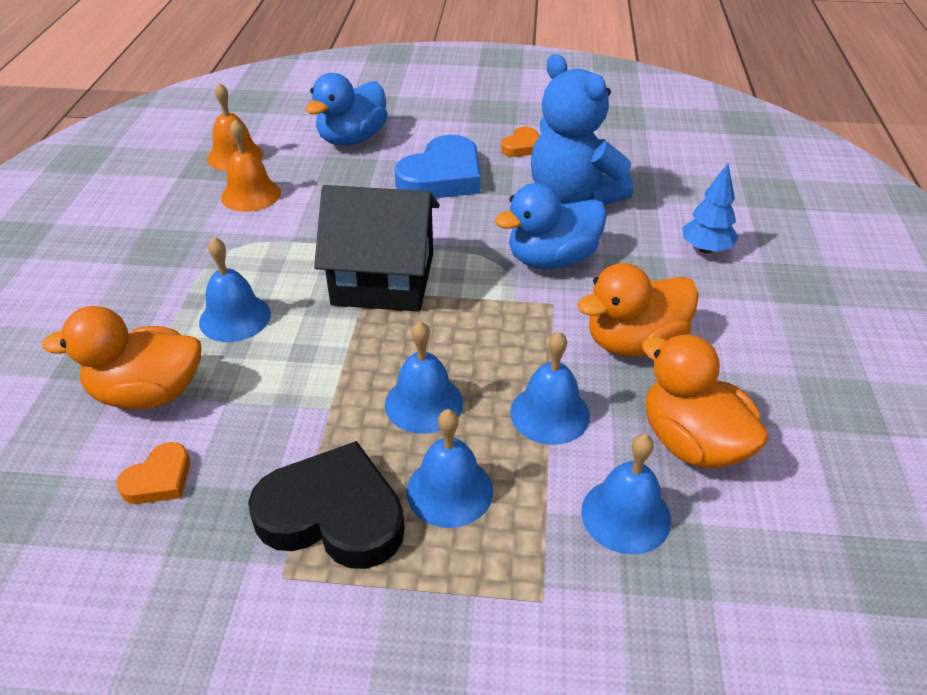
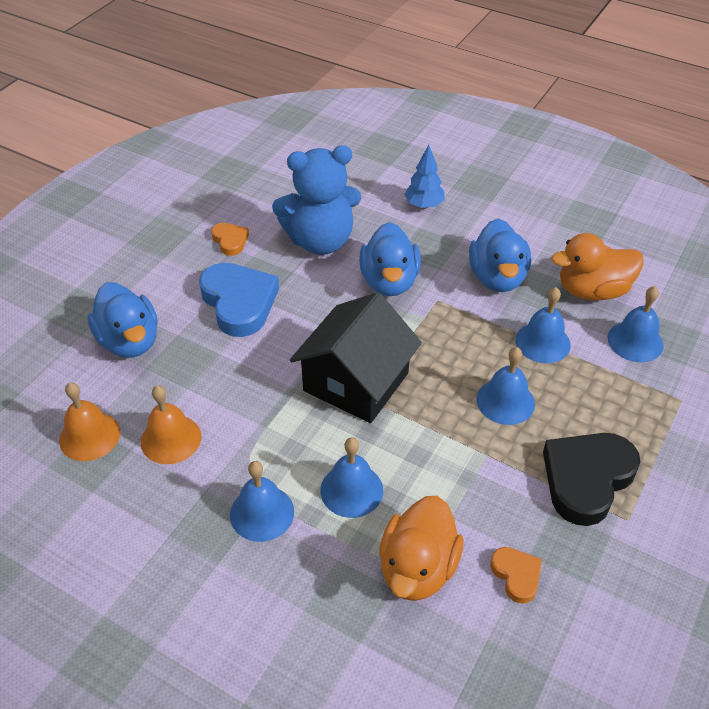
camera: 65 degrees left, 5 degrees up
blue bell [406,409,493,528] -> blue bell moved to [230,461,294,542]
orange duck [577,263,699,357] -> blue duck [469,219,531,292]

